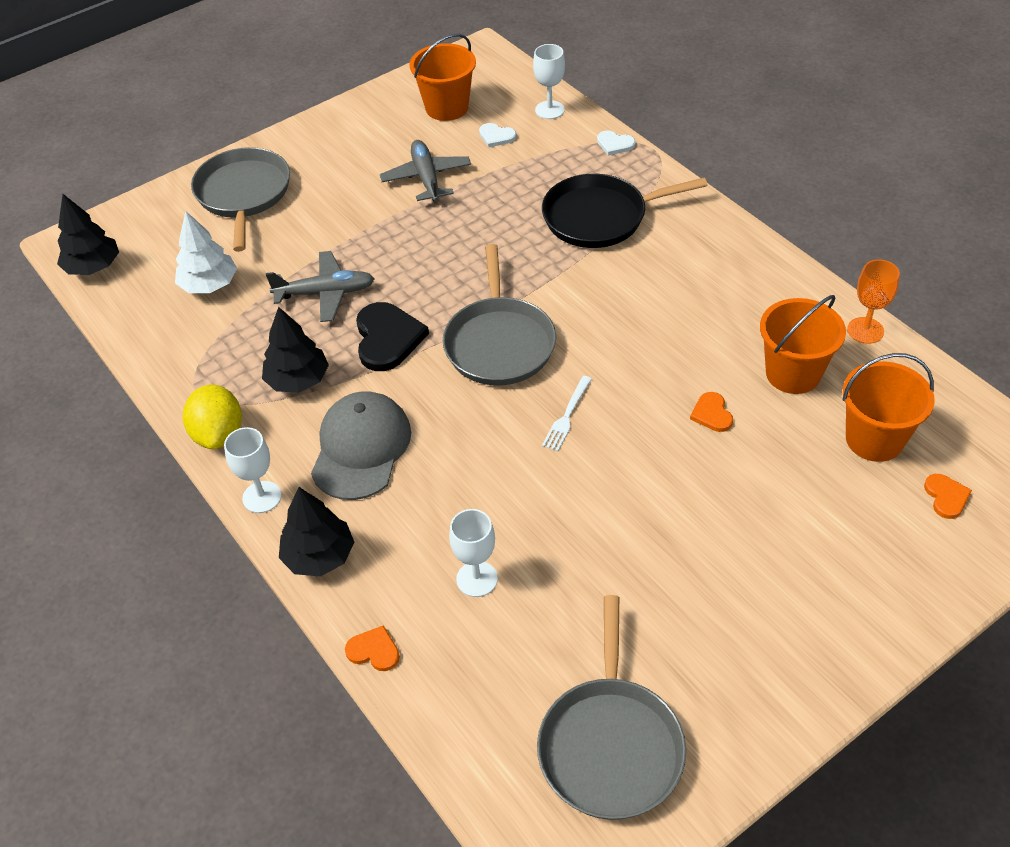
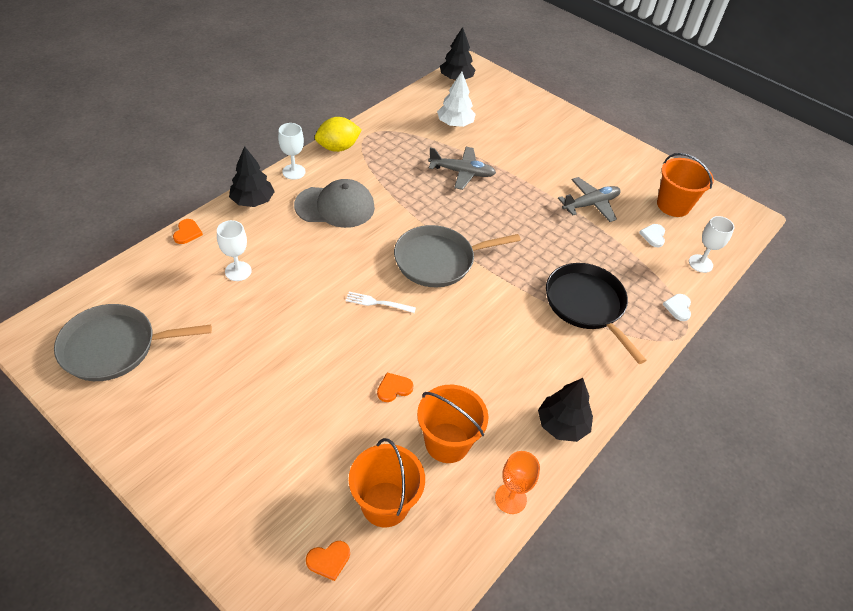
camera: 70 degrees right, 0 degrees up
grey pan [191,147,290,252] -> none
black tree [262,307,329,393] -> black tree moved to [538,378,593,442]
grey plane [266,251,374,322] -> grey plane turned 60 degrees counterclockwise [428,147,496,190]
black heart [356,302,429,371] -> none

